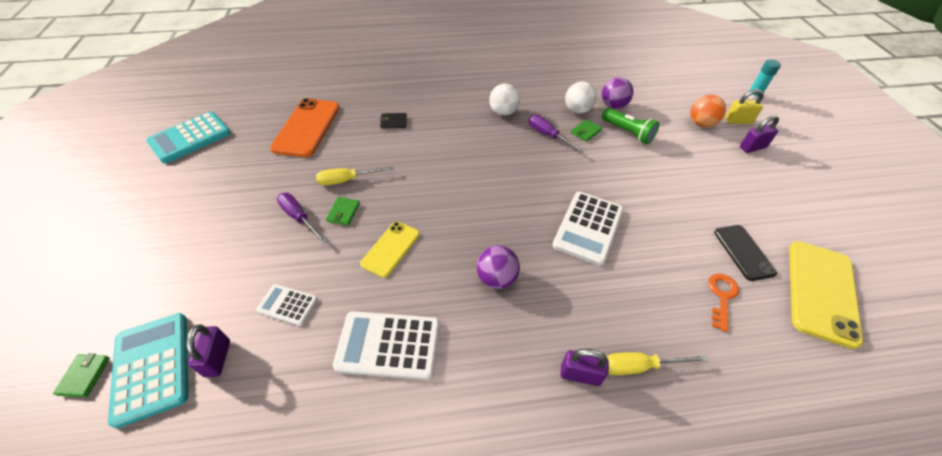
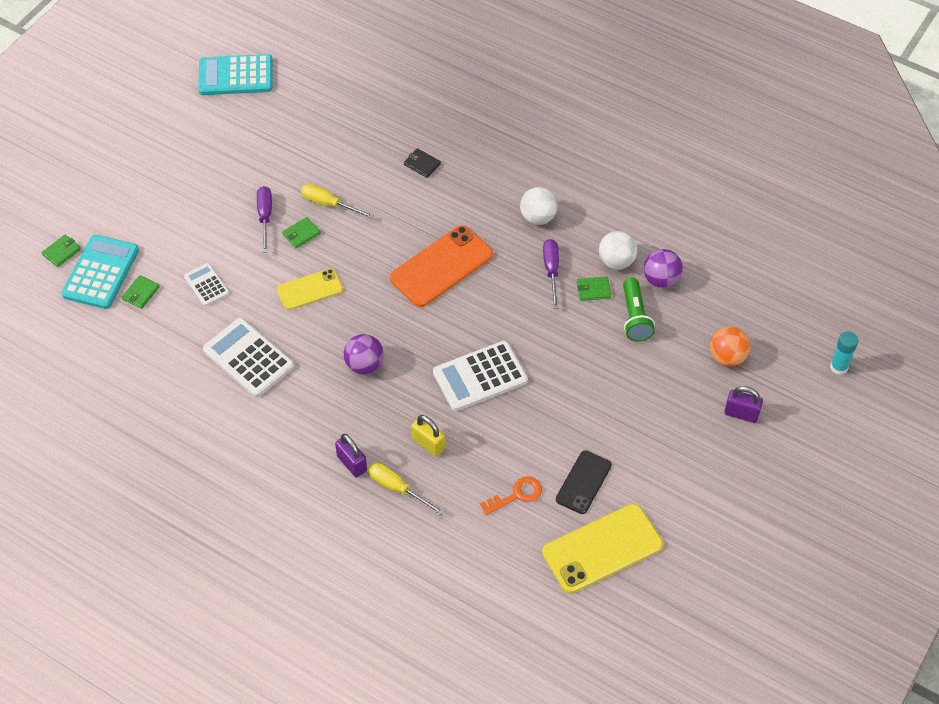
camera: 40 degrees right, 5 degrees up
purple padlock [186,324,230,377] -> green wallet [122,275,160,309]
orange phone [270,98,340,157] -> orange phone moved to [390,225,493,307]
yellow padlock [725,89,764,124] -> yellow padlock moved to [411,415,445,457]

